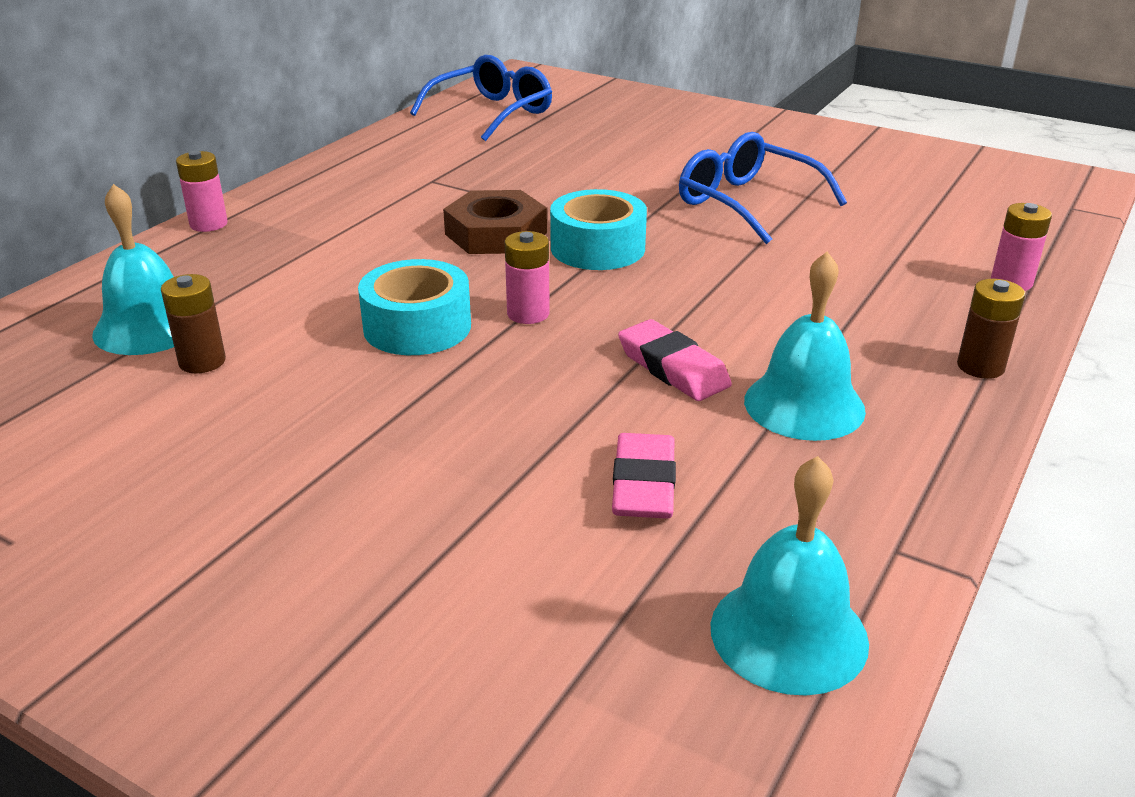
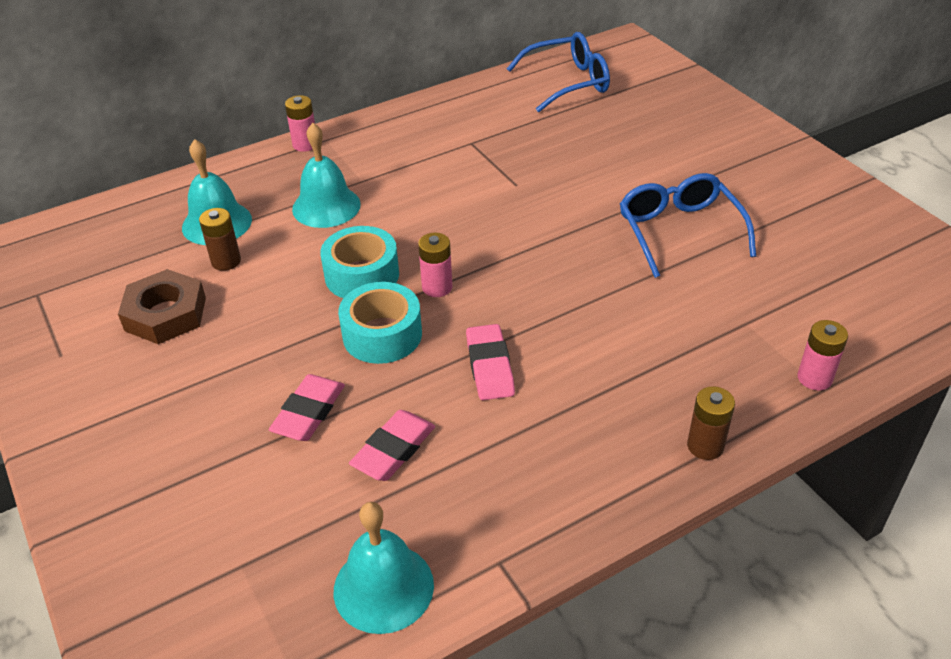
camera: 30 degrees right, 10 degrees up
brown nut [443,190,547,254] -> brown nut moved to [118,269,206,344]
turquoise tape [550,189,647,270] -> turquoise tape moved to [338,282,422,364]
turquoise bell [744,252,866,441] -> turquoise bell moved to [292,123,361,228]
none -> pink eraser [269,374,345,441]

